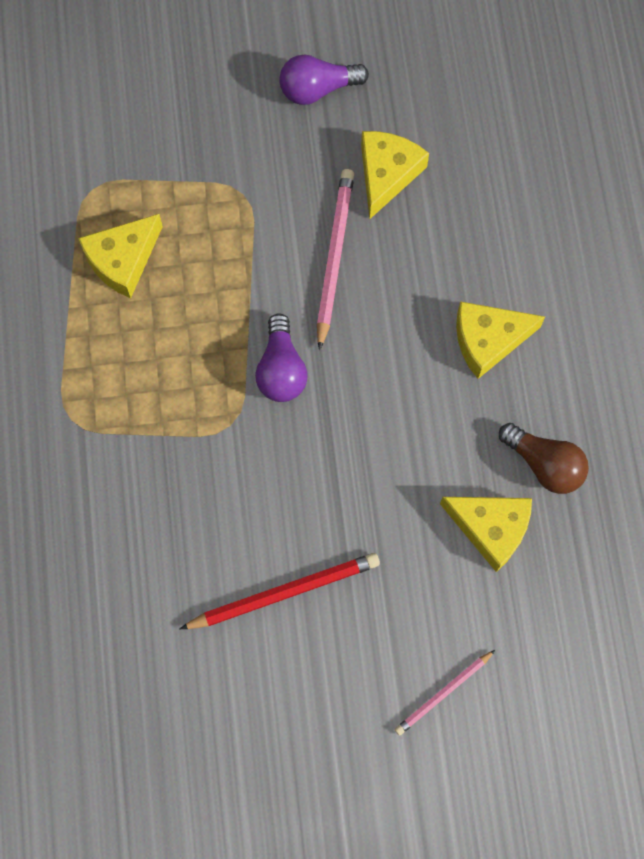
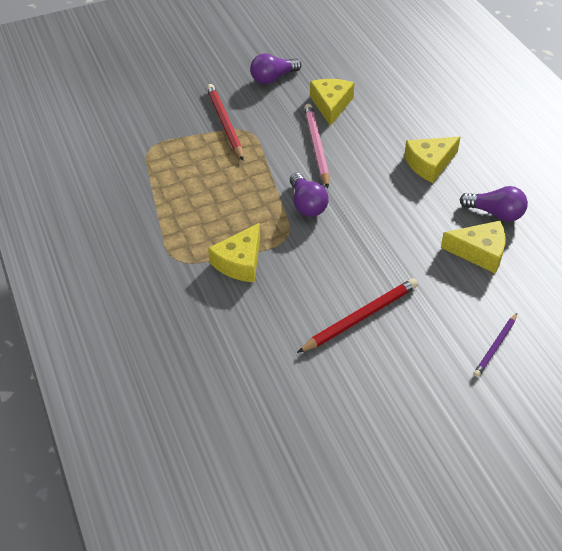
camera: 15 degrees left, 25 degrees down
yellow cheese [78,214,163,298] -> yellow cheese moved to [208,223,260,282]
pink pencil [395,650,495,736] -> purple pencil [473,313,517,377]
brown light bulb [499,423,589,494] -> purple light bulb [460,186,528,222]
none -> red pencil [206,84,244,160]

